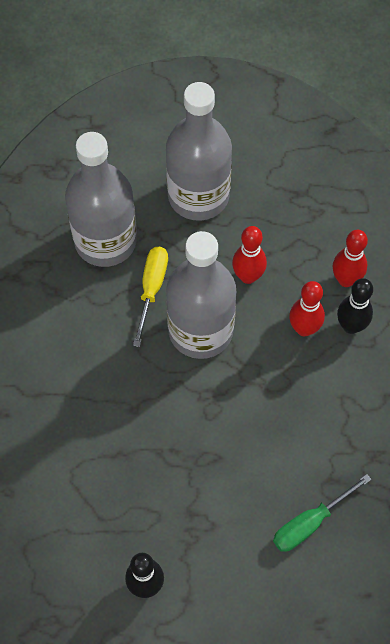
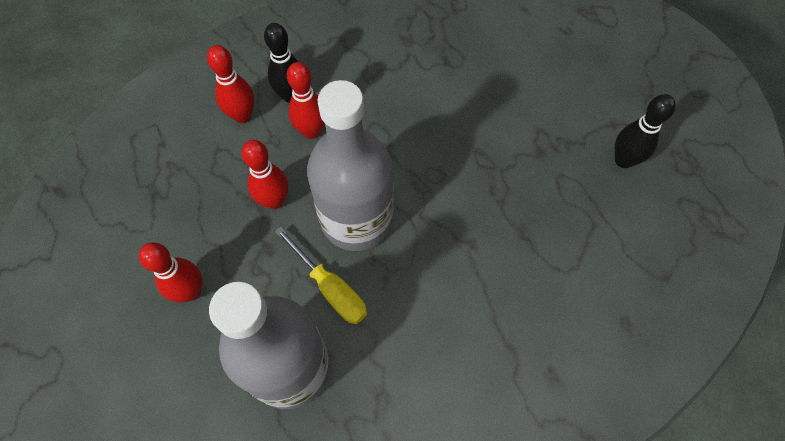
camera: 115 degrees left, 0 degrees up
yellow screwdriver [133,247,168,347] -> yellow screwdriver turned 120 degrees counterclockwise [274,226,367,324]
grey bottle [166,82,232,221] -> red bowling pin [139,242,202,303]
green screwdriver [273,474,372,552] -> none

